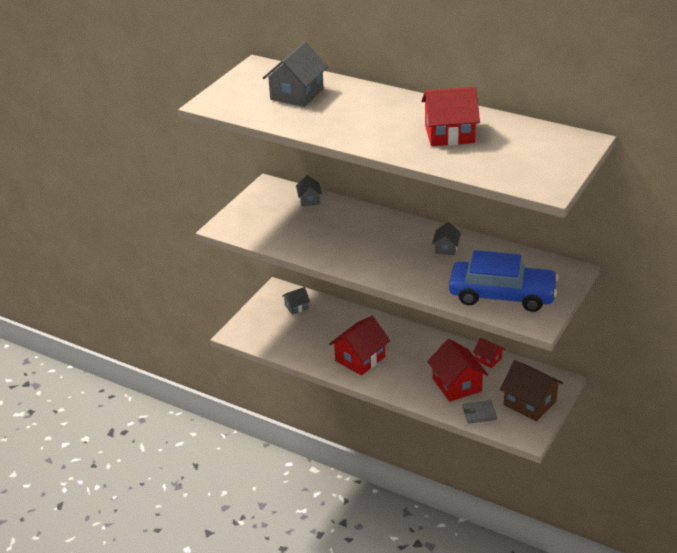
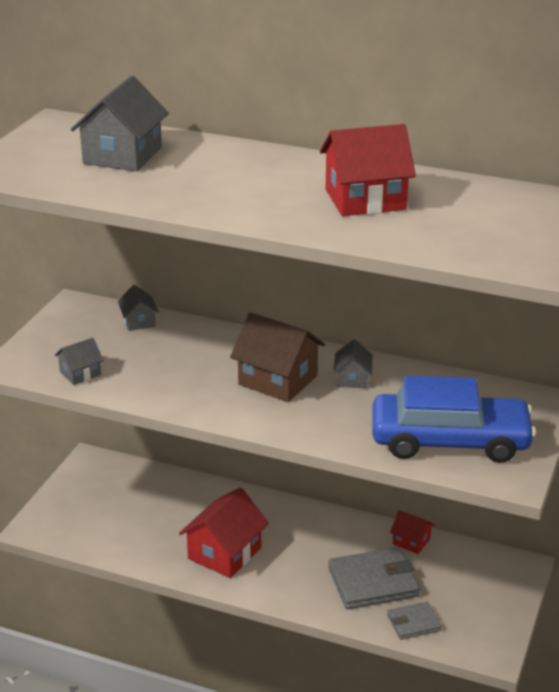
camera: 10 degrees left, 5 degrees down
grey house [282,287,310,315] -> grey house moved to [55,338,104,385]
red house [427,339,488,402] -> grey wallet [328,547,420,609]
brown house [500,360,563,422] -> brown house moved to [230,312,325,402]

